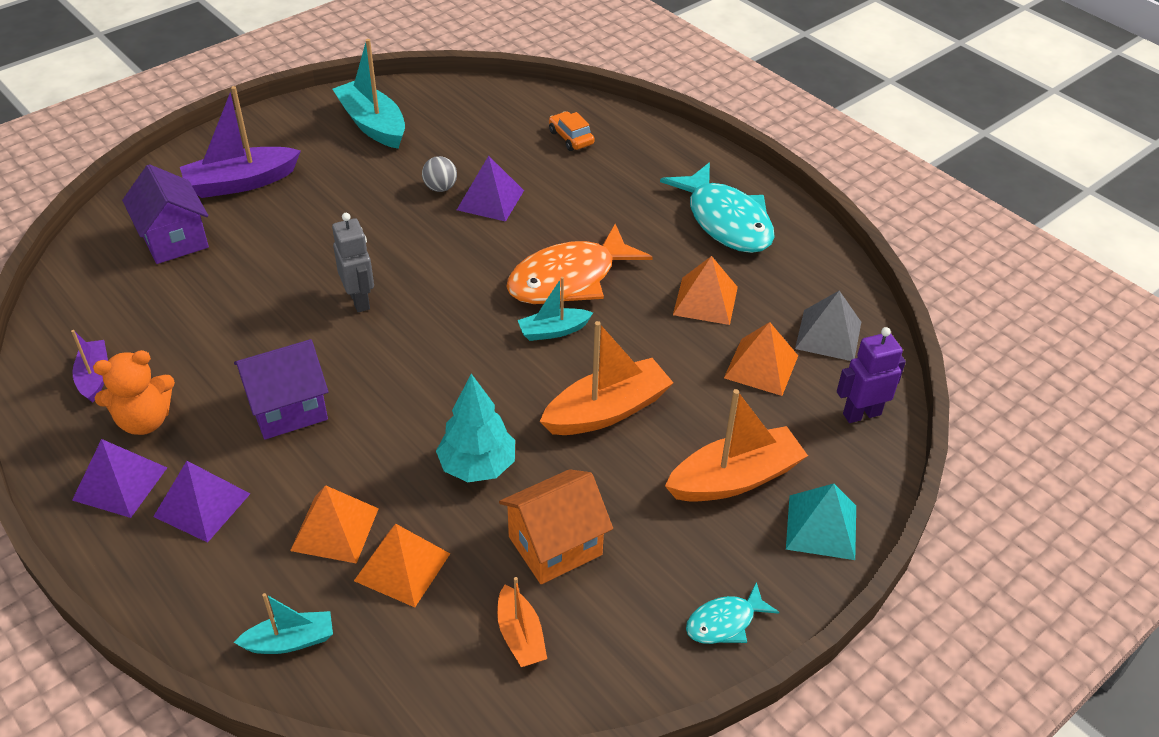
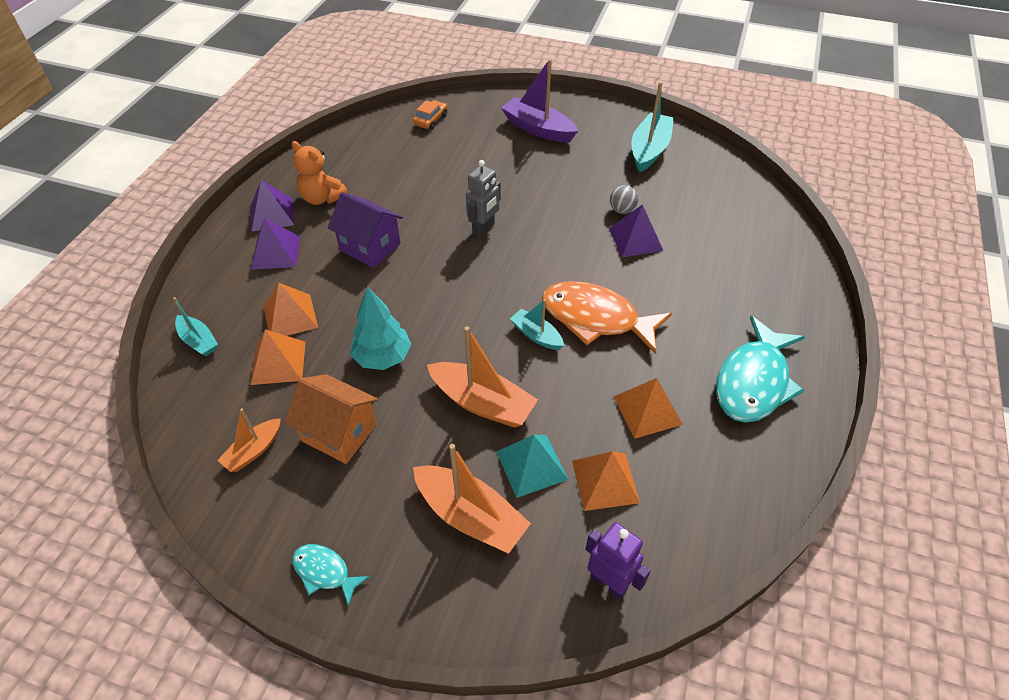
camera: 60 degrees right, 5 degrees up
purple boat [71,330,108,403] -> none
purple house [122,164,209,264] -> none
orange car [549,111,595,151] -> orange car moved to [413,100,447,130]
turquoise pyramid [786,483,856,560] -> turquoise pyramid moved to [497,435,568,498]
grey pyramid [795,291,861,361] -> none

